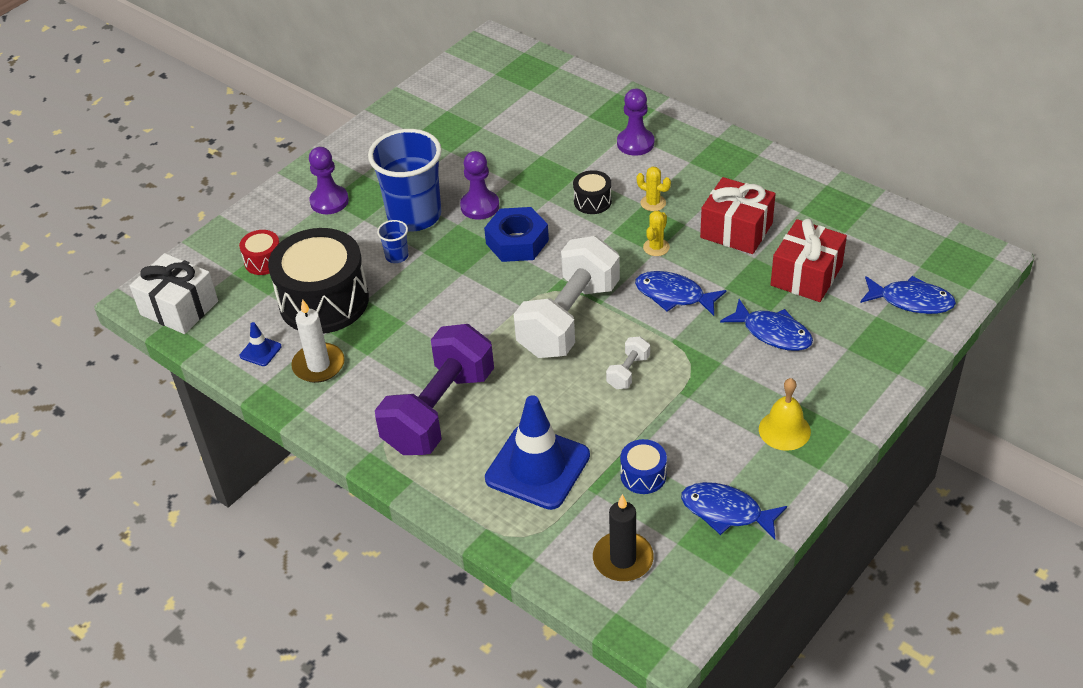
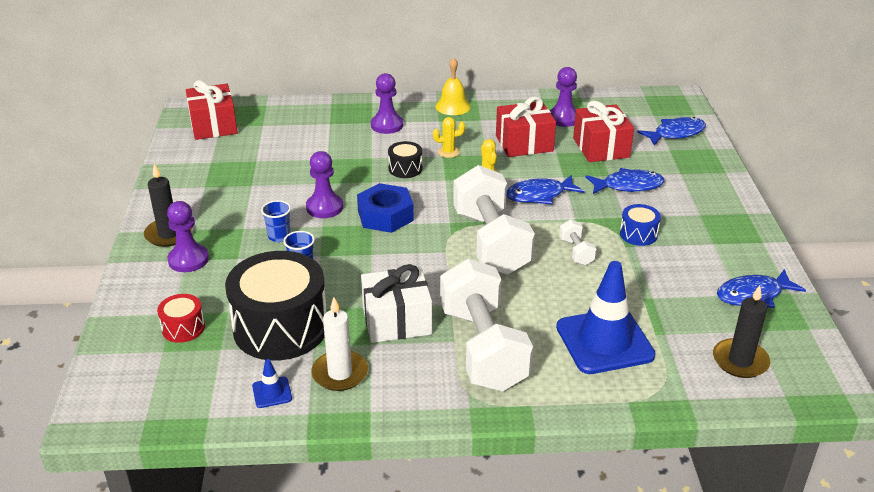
camera: 45 degrees left, 10 degrees down
white gift [130,253,218,334] -> white gift moved to [361,264,432,343]
blue cup [368,129,442,231] -> blue cup [261,200,291,242], size x0.42
purple dumbbell [375,324,494,455] -> white dumbbell [440,259,533,391]
blue drum [620,439,667,494] -> blue drum moved to [620,204,661,246]
yellow bell [759,378,811,451] -> yellow bell moved to [436,57,471,115]
none -> black candle [144,164,192,247]
none -> red gift [186,80,238,140]
none -> purple pawn [550,67,577,127]

